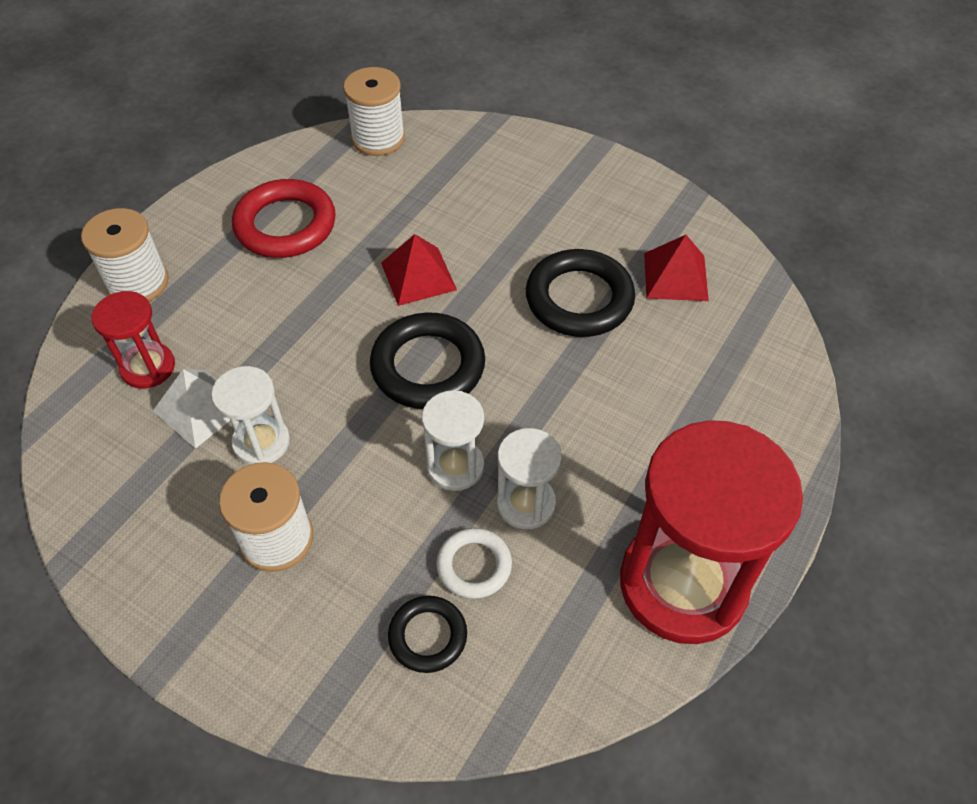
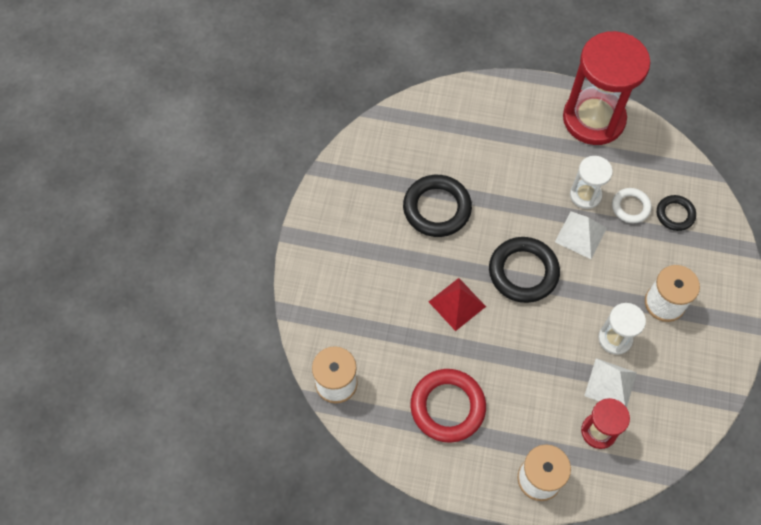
camera: 110 degrees left, 10 degrees up
white hourglass [422,390,485,491] -> white pyramid [555,211,607,259]
red pyramid [644,235,709,301] -> none

